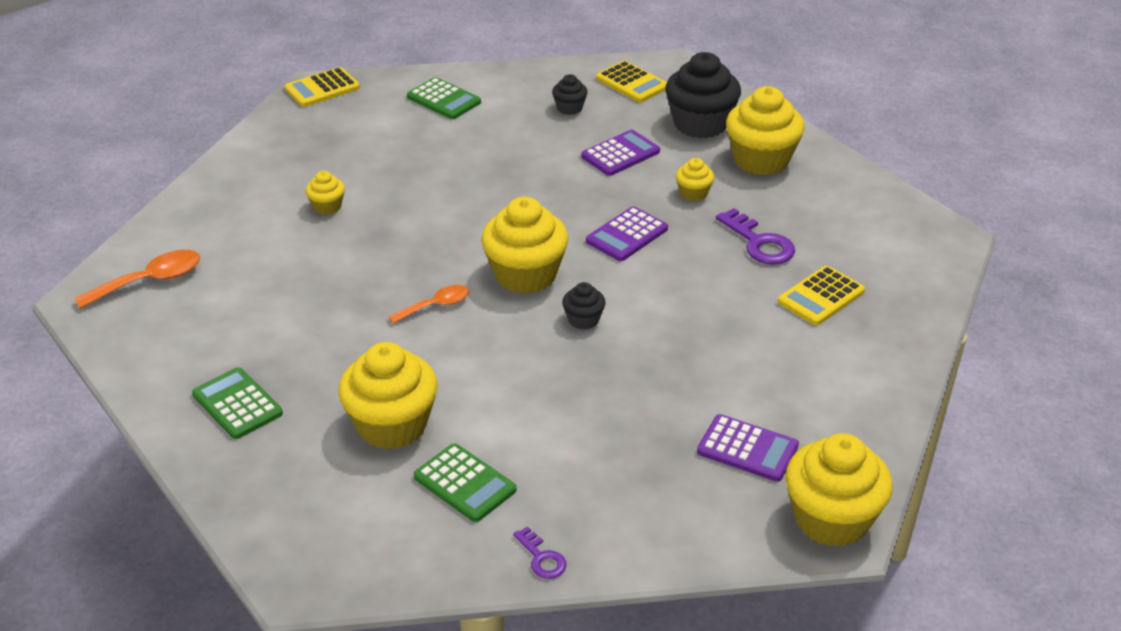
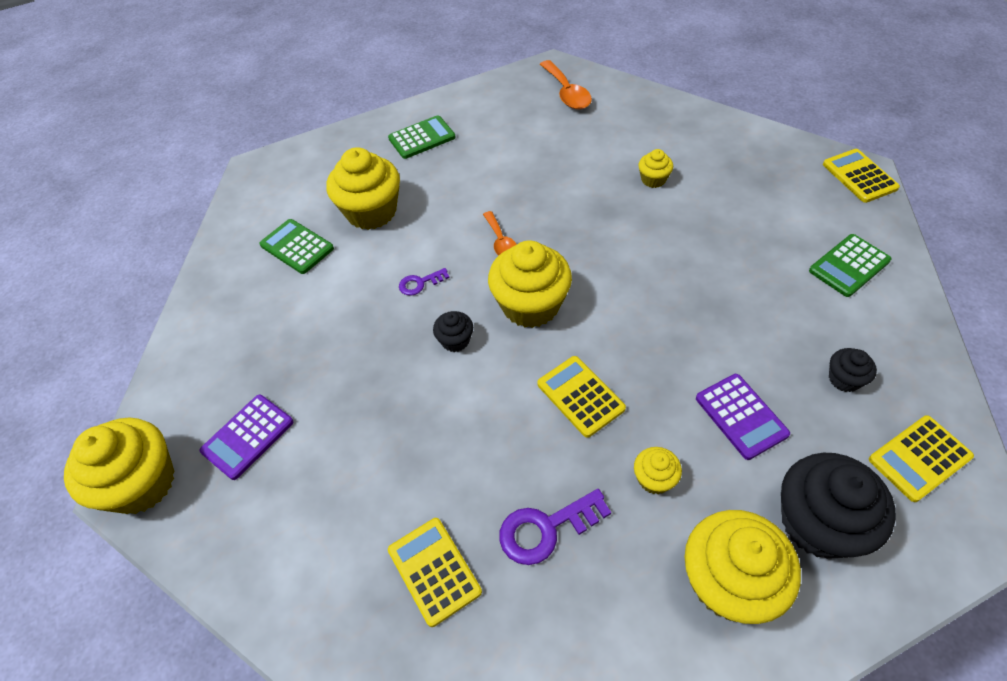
camera: 105 degrees right, 15 degrees up
green calculator [414,444,516,522] -> green calculator turned 75 degrees clockwise [259,219,334,274]
purple key [513,526,566,579] -> purple key moved to [399,268,450,296]
purple calculator [586,206,668,261] -> yellow calculator [537,356,626,438]

